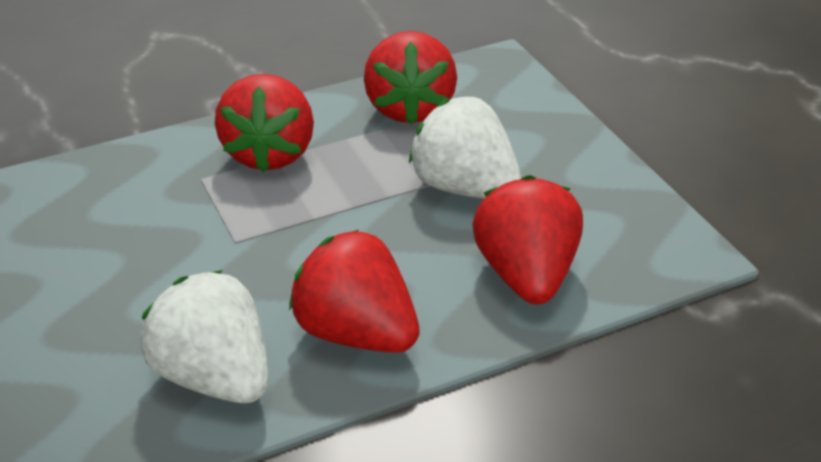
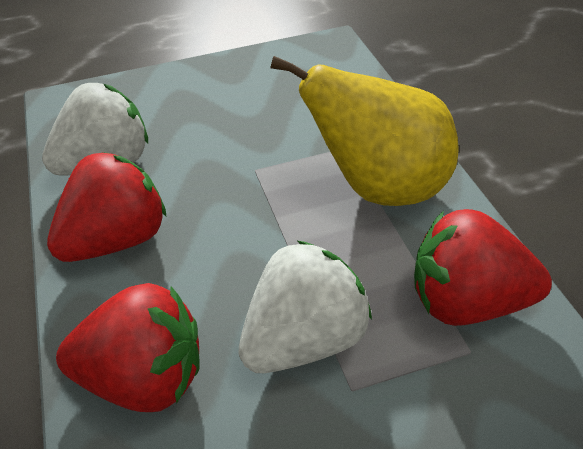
camera: 100 degrees right, 5 degrees up
red strawberry [215,74,314,172] -> yellow pear [271,56,459,206]

